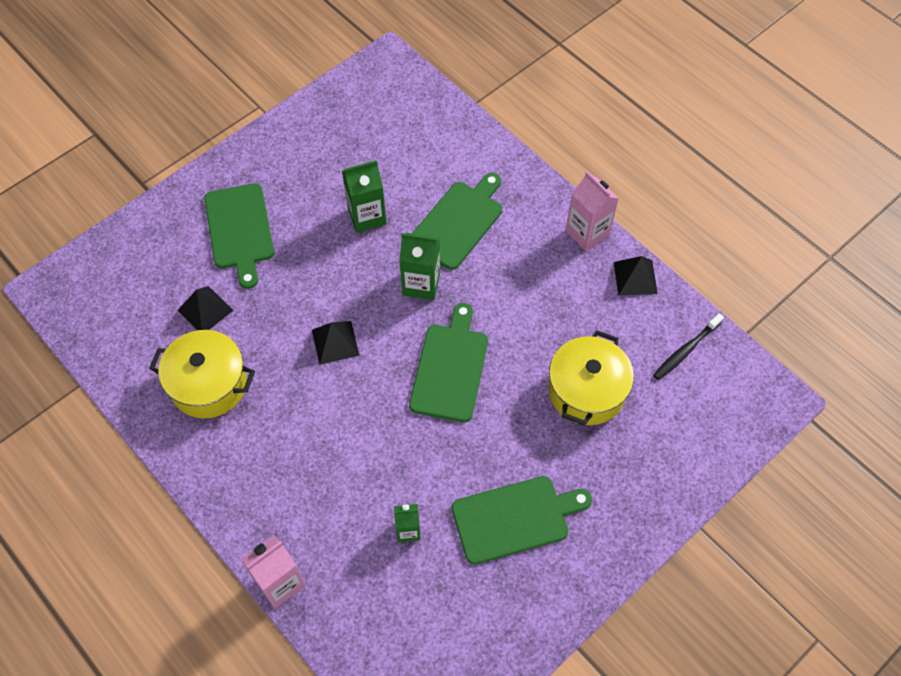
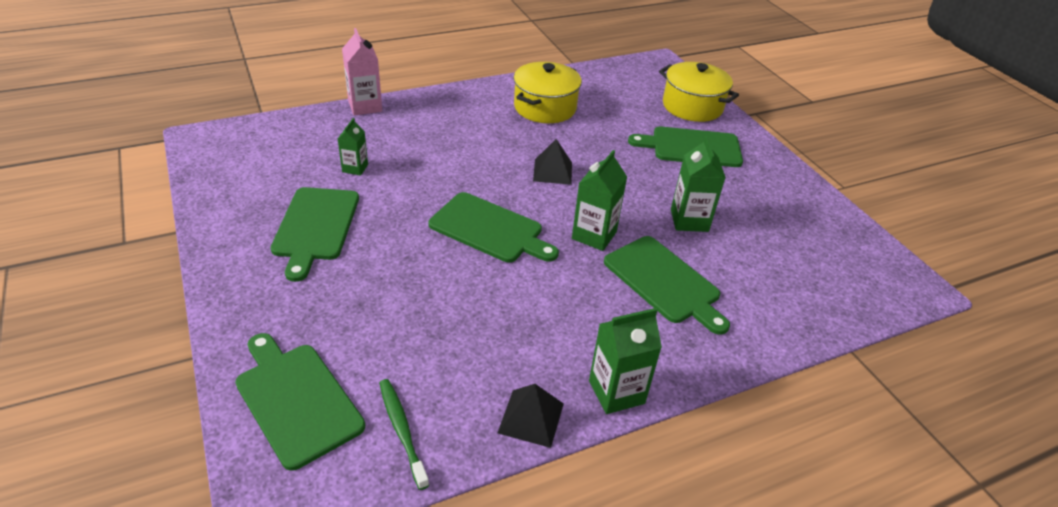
camera: 105 degrees right, 20 degrees down
black pyramid [177,286,233,330] -> none
yellow pot [548,330,634,426] -> yellow pot moved to [659,62,739,122]
pink carton [566,171,619,251] -> green carton [589,308,662,414]
black toothbrush [653,313,724,380] -> green toothbrush [379,379,429,490]
none -> green cutting board [235,333,365,471]

